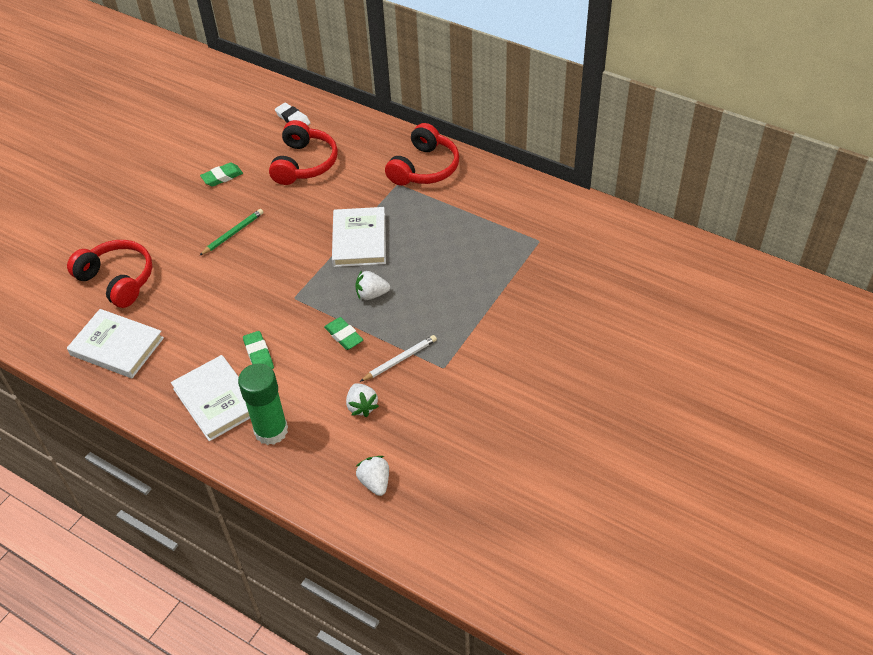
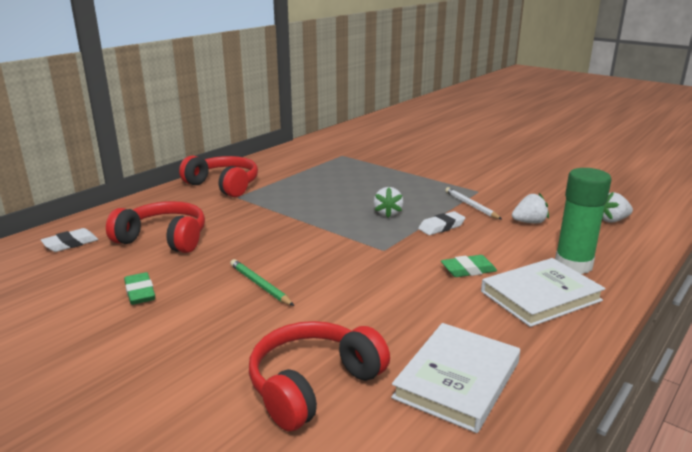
camera: 85 degrees left, 25 degrees down
green eraser [324,317,363,350] -> white eraser [418,211,465,235]
white book [332,207,386,267] -> none

